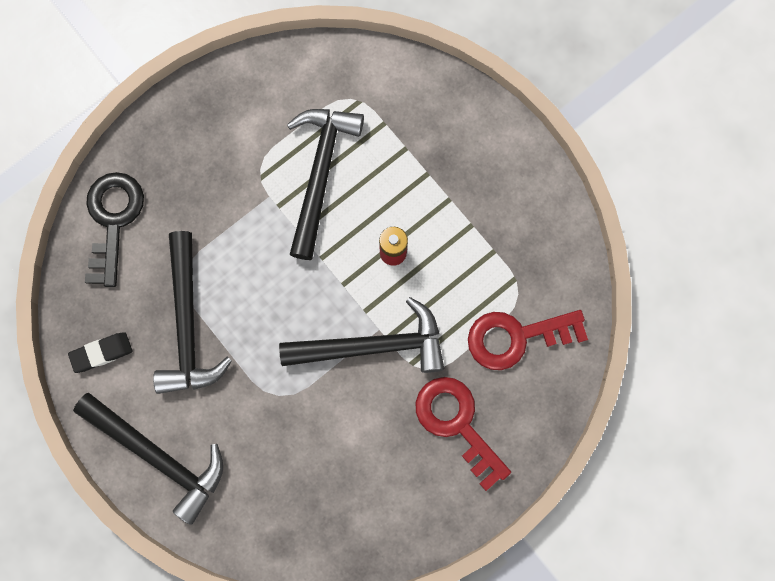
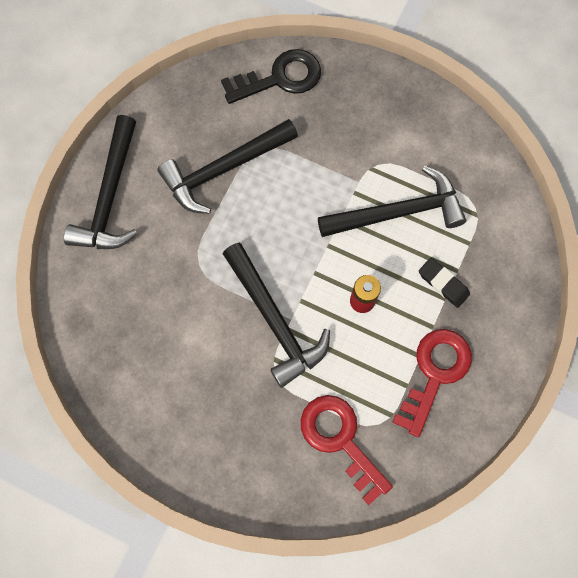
camera: 65 degrees right, 5 degrees down
black eraser [68,332,133,373] -> black eraser moved to [419,258,470,308]
red key [416,377,511,491] -> red key moved to [392,329,472,437]

